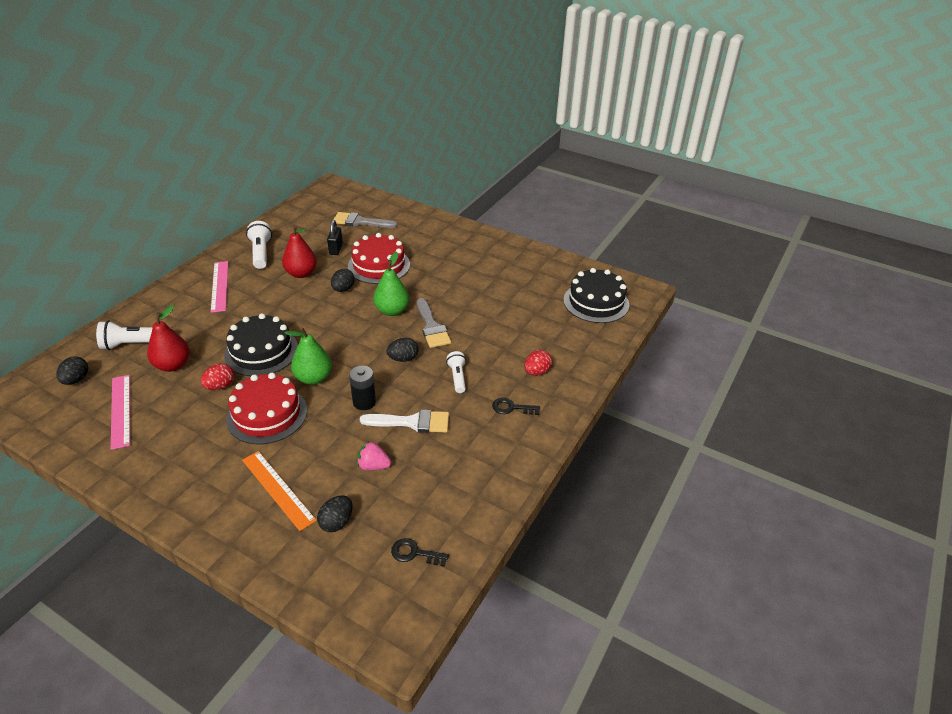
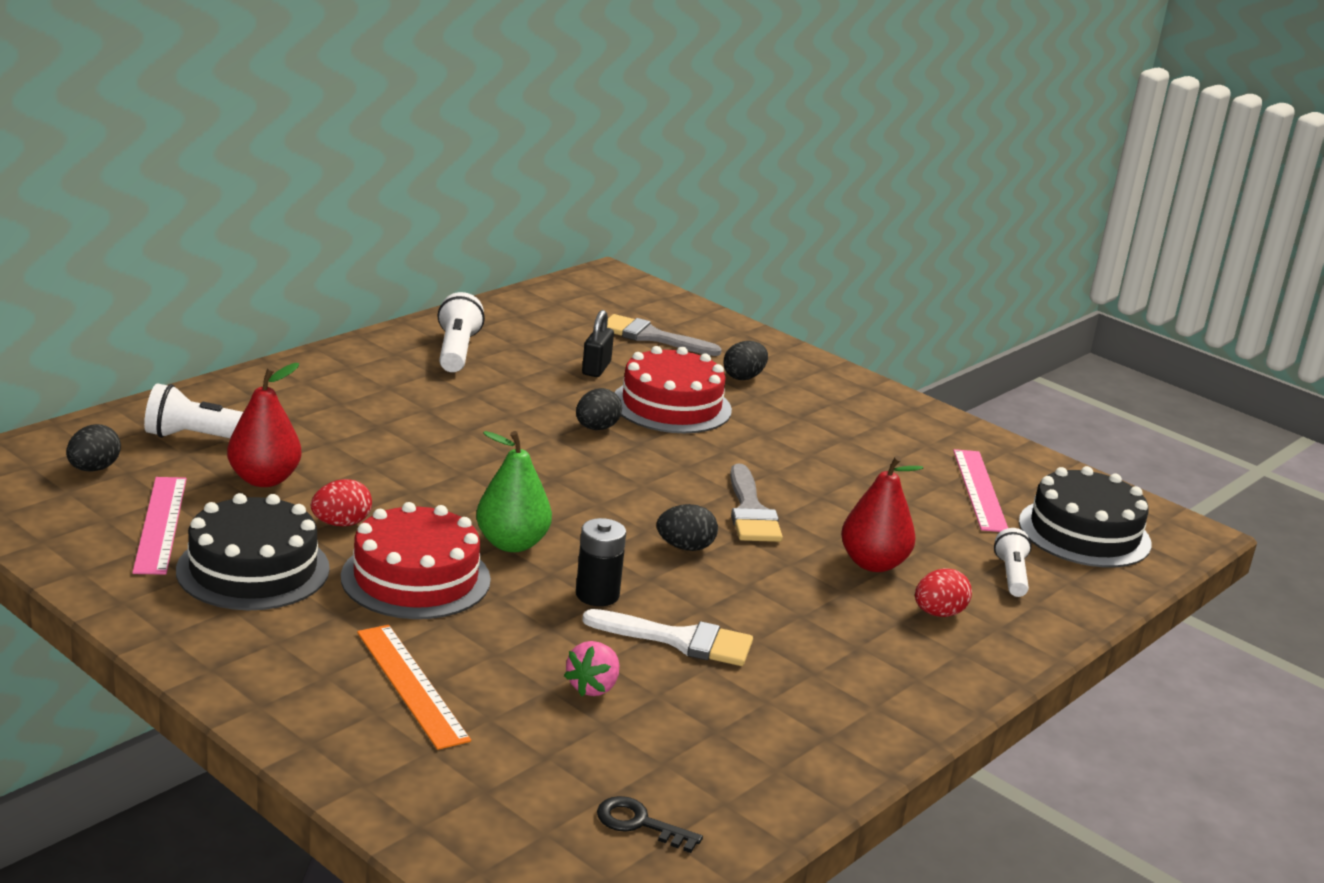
camera: 10 degrees right, 15 degrees down
pink ruler [211,261,228,313] -> pink ruler moved to [953,449,1008,532]
black cake [224,313,298,376] -> black cake moved to [176,493,330,610]
red pear [282,225,317,278] -> red pear moved to [841,456,923,572]
black egg [317,495,353,532] -> black egg moved to [724,341,768,380]
pink strawberry [357,441,391,471] -> pink strawberry turned 90 degrees counterclockwise [564,641,619,696]
green pear [373,252,409,316] -> none
white flashlight [446,351,466,393] -> white flashlight moved to [994,528,1032,597]
black key [492,398,540,415] -> none

